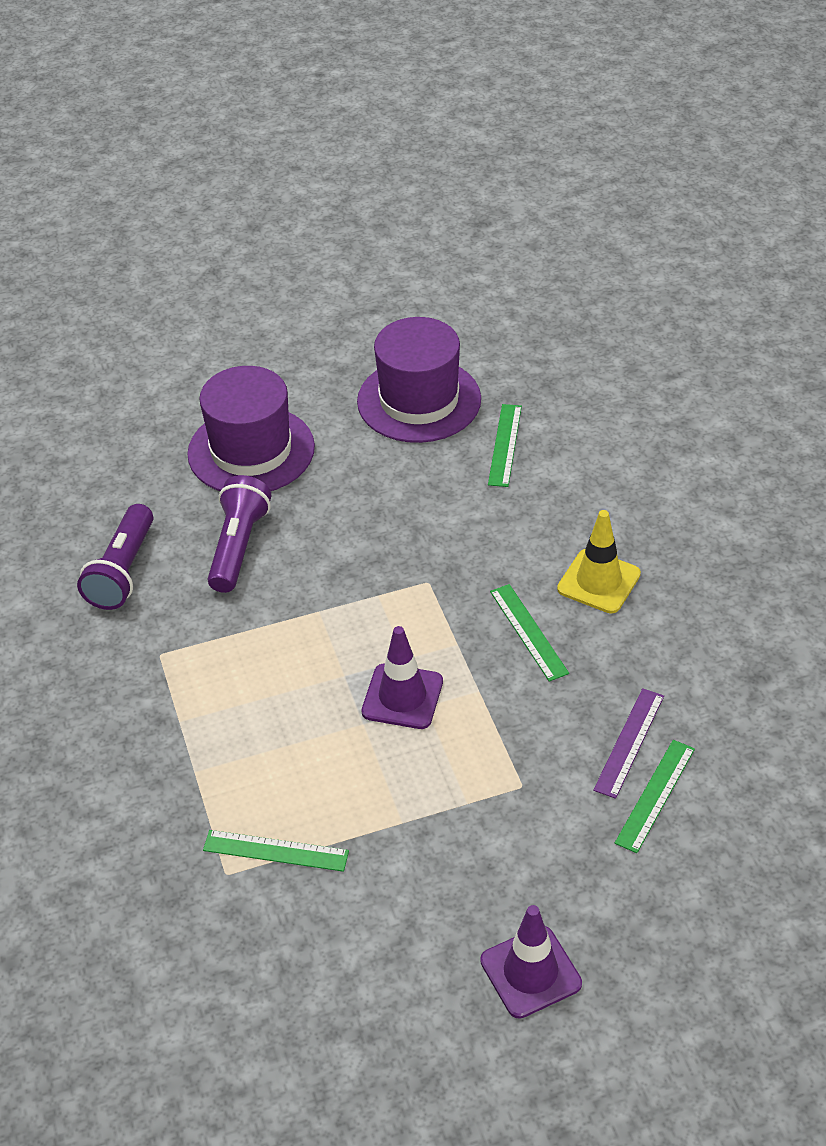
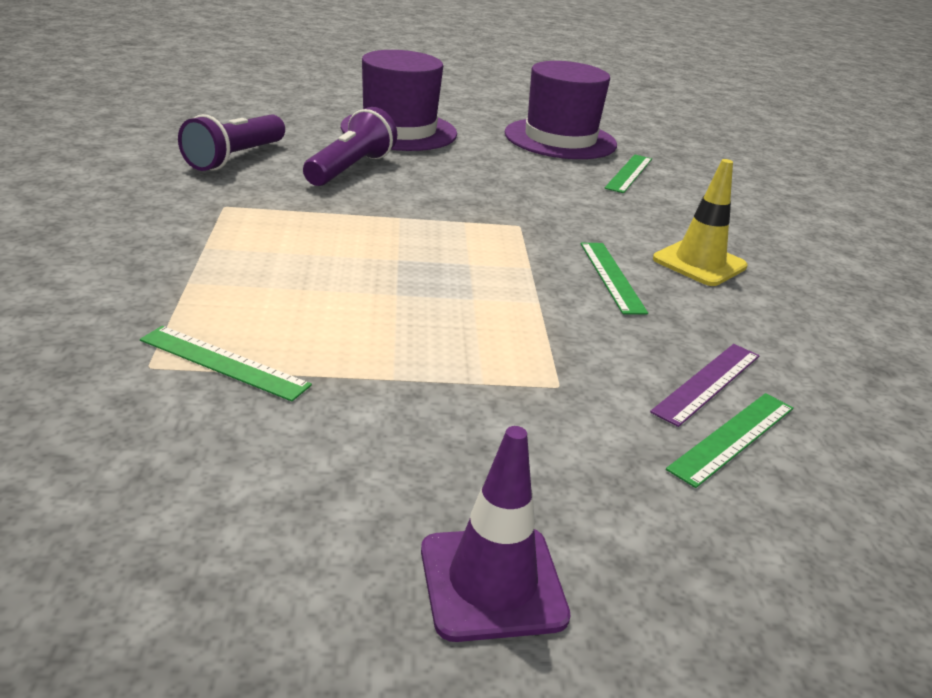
camera: 10 degrees right, 15 degrees down
purple traffic cone [362,626,443,729] -> none

